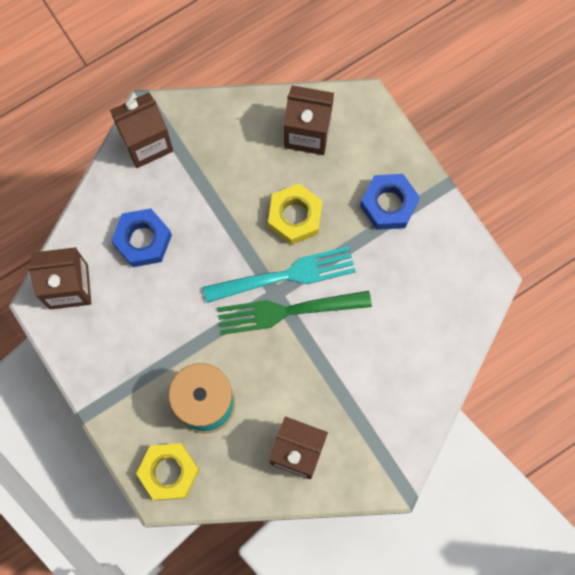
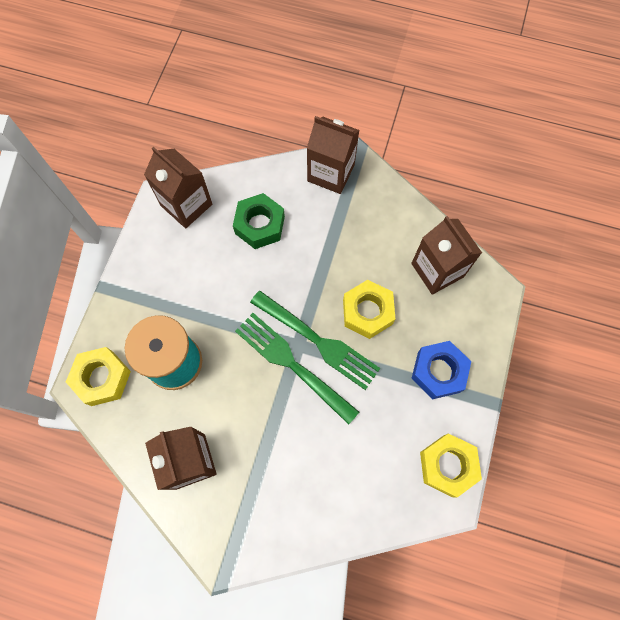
camera: 50 degrees right, 5 degrees down
blue nut [111,208,172,267] -> green nut [233,193,285,249]
turquoise fork [203,246,356,303] -> green fork [250,291,380,390]
none -> yellow nut [420,433,482,498]

